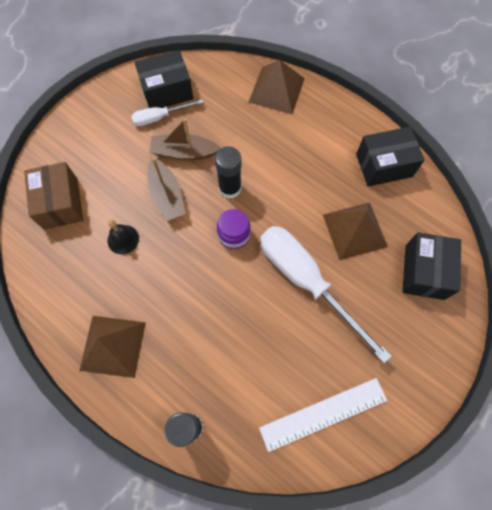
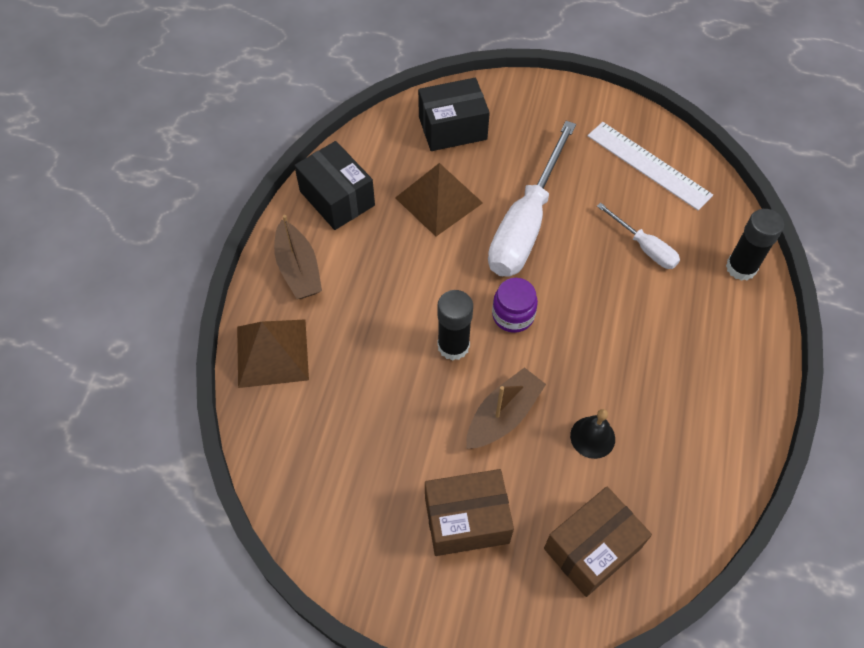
camera: 115 degrees left, 10 degrees down
brown pyramid [79,316,146,378] -> none
white screwdriver [132,99,204,126] -> white screwdriver moved to [597,203,680,269]
black box [135,50,193,108] -> none
brown boat [149,118,221,160] -> brown boat moved to [274,215,322,299]
none -> brown box [425,469,514,556]

